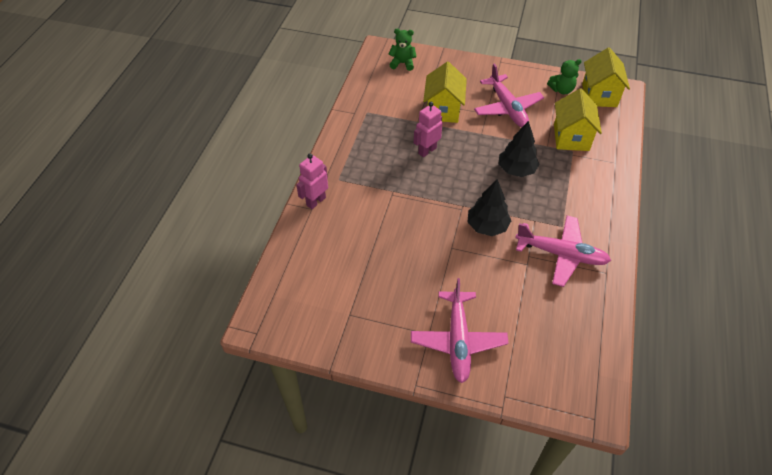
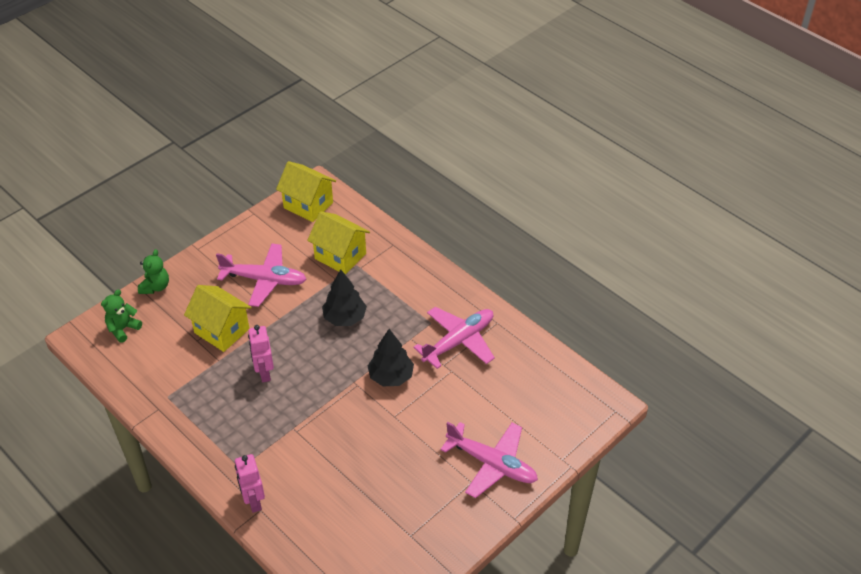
camera: 60 degrees left, 5 degrees down
green teddy bear [547,59,582,94] -> green teddy bear moved to [138,249,169,294]

